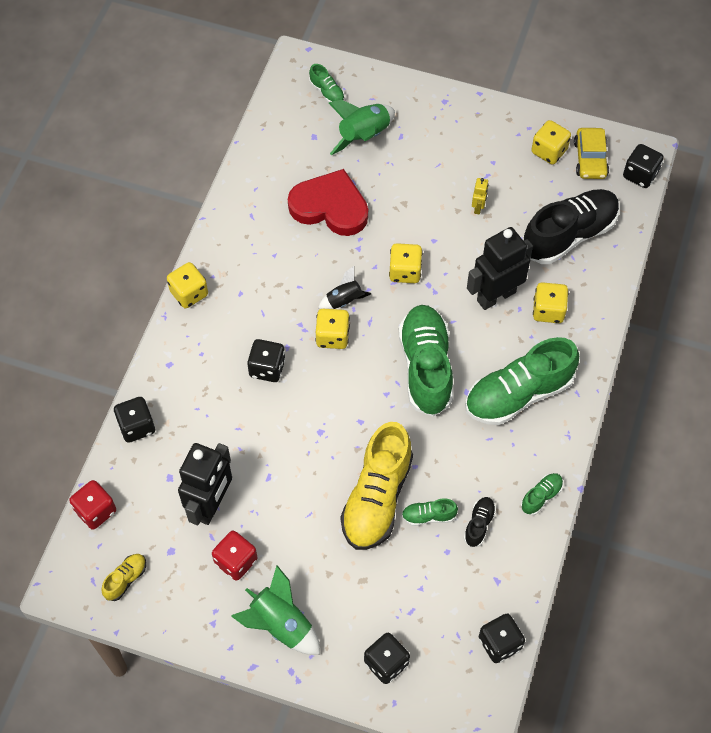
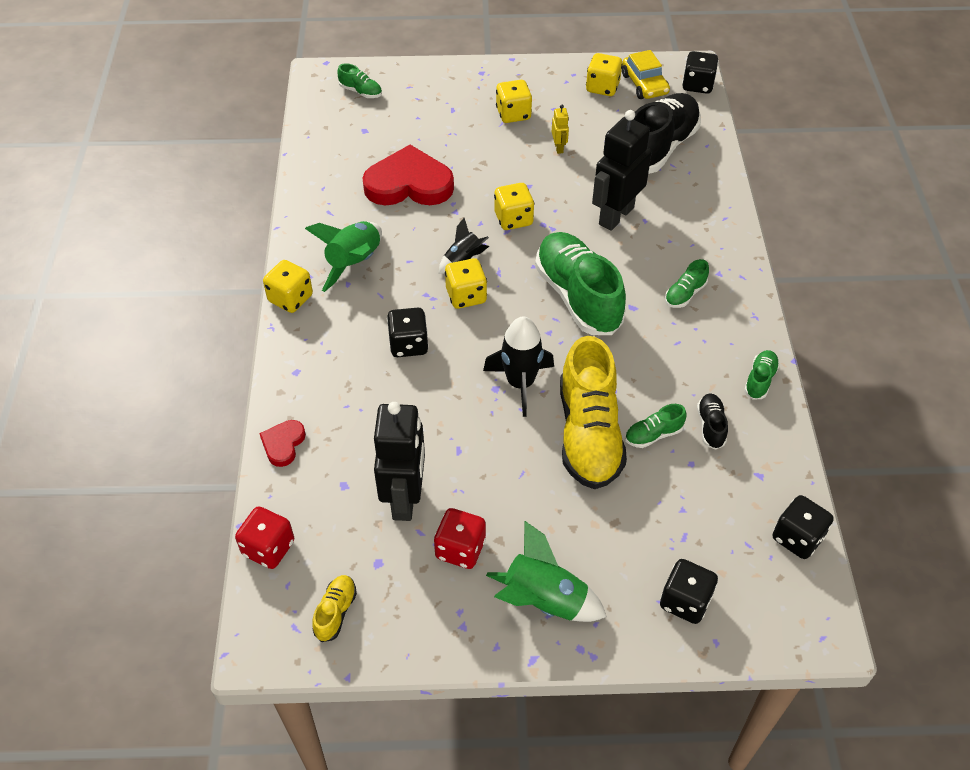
camera: 20 degrees left, 10 degrees down
black dice [114,397,155,443] -> red heart [259,420,306,467]
green rocket [329,100,395,155] -> green rocket moved to [305,221,382,292]
green shoe [465,337,579,425] -> green shoe [665,259,709,308], size x0.43
yellow dice [533,282,569,323] -> yellow dice moved to [496,80,532,123]
none -> black rocket [483,317,554,417]

